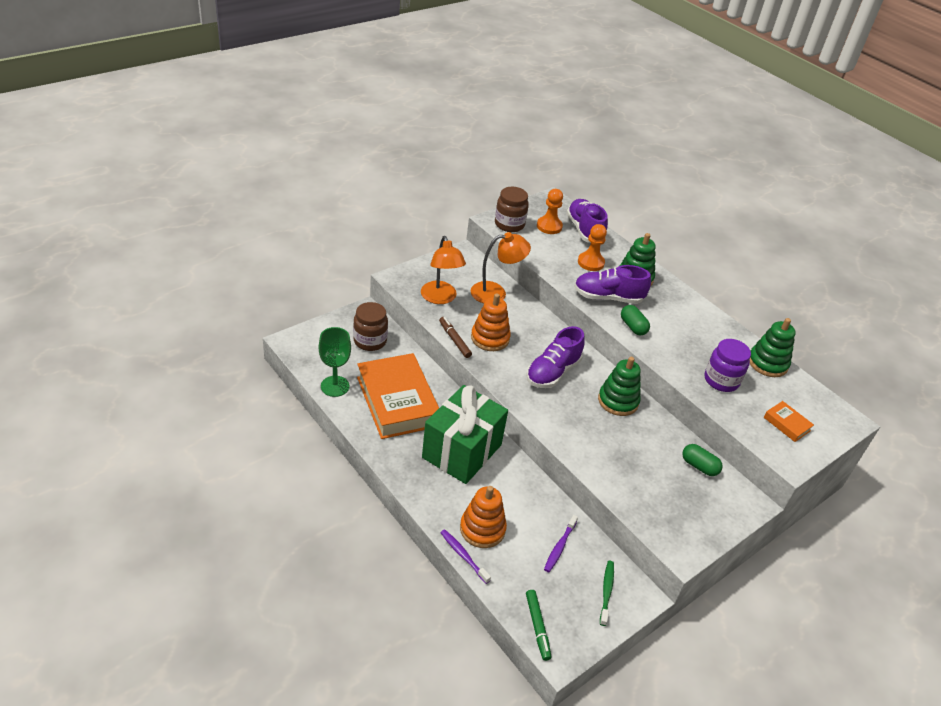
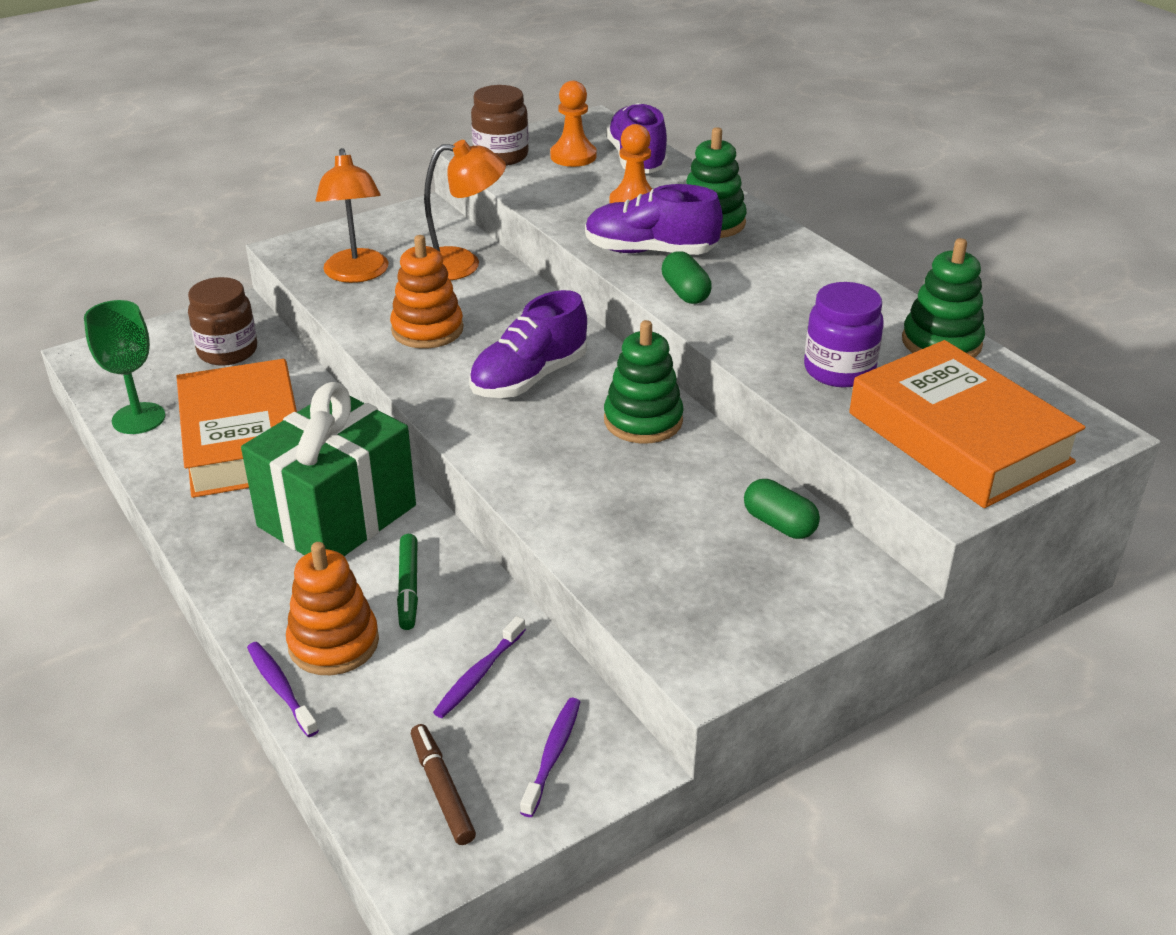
camera: 10 degrees right, 5 degrees down
brown marker [439,317,472,358] -> brown marker moved to [411,724,476,845]
green marker [526,590,551,661] -> green marker moved to [397,534,418,630]
green toothbrush [600,561,614,626] -> purple toothbrush [520,698,580,817]
orange book [764,401,814,442] -> orange book [849,340,1085,508], size x2.36

